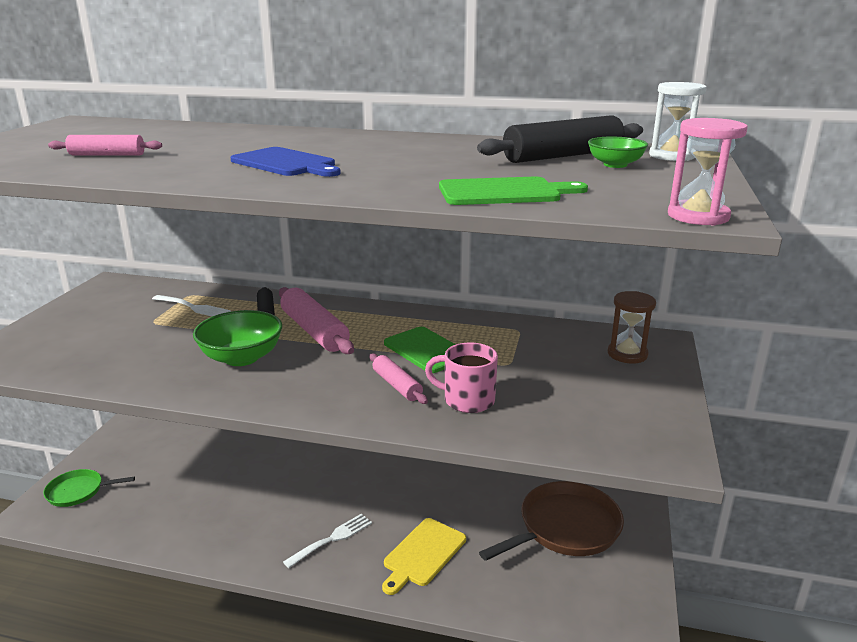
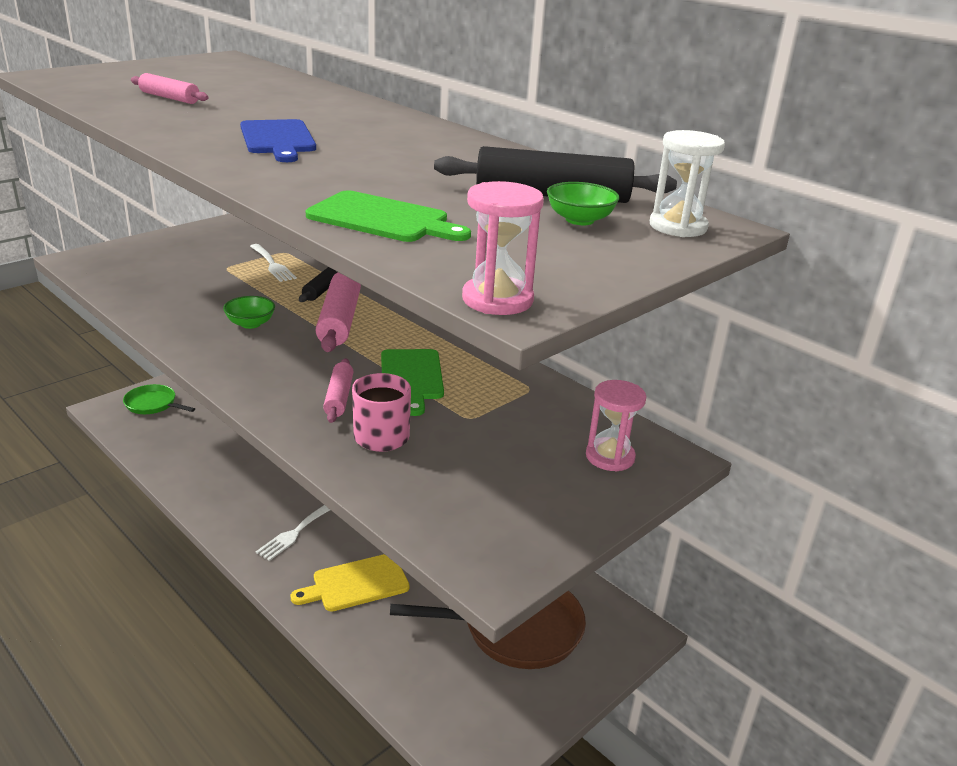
camera: 30 degrees right, 5 degrees up
green bowl [193,310,282,366] -> green bowl [223,296,275,329], size x0.58
white fork [283,514,372,568] -> white fork turned 135 degrees clockwise [256,505,330,561]
brown hourglass [608,291,656,363] -> pink hourglass [586,380,647,471]

